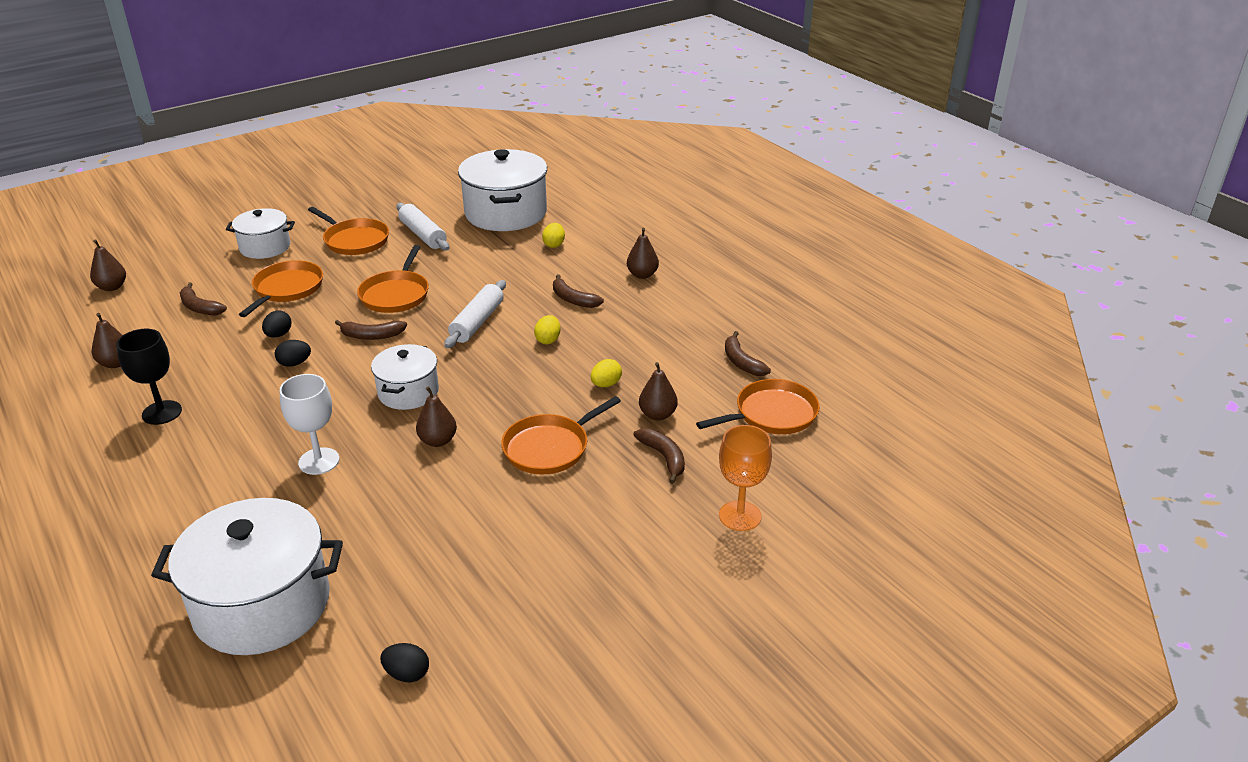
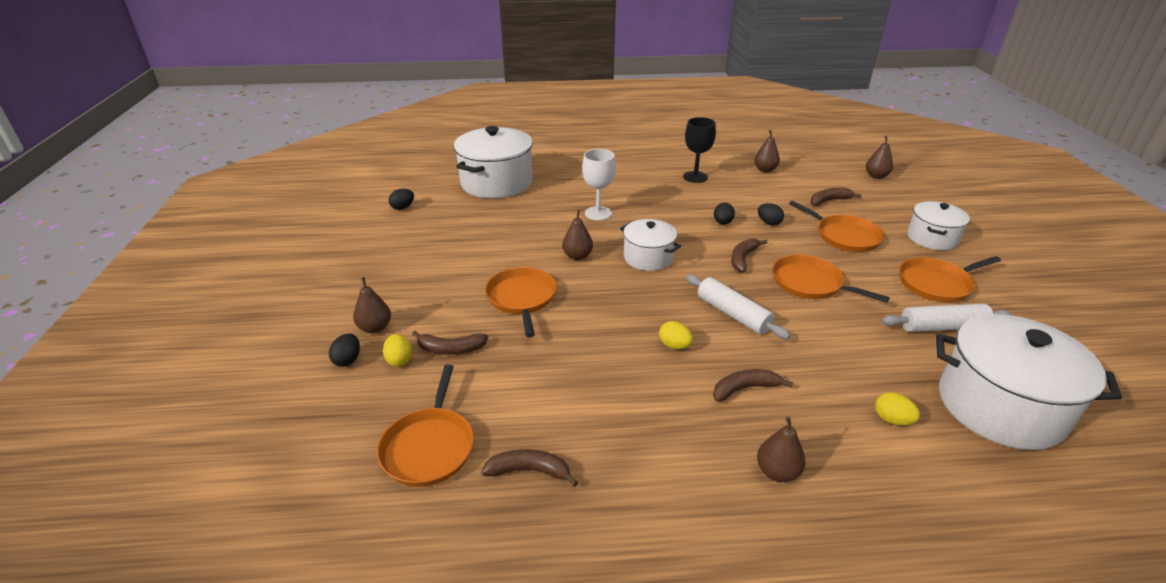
camera: 120 degrees right, 0 degrees up
yellow egg [591,359,622,387] -> yellow egg moved to [383,334,412,367]
brown pear [639,362,678,421] -> brown pear moved to [353,277,391,333]
orange goblet [719,425,772,531] -> black egg [329,334,360,367]

